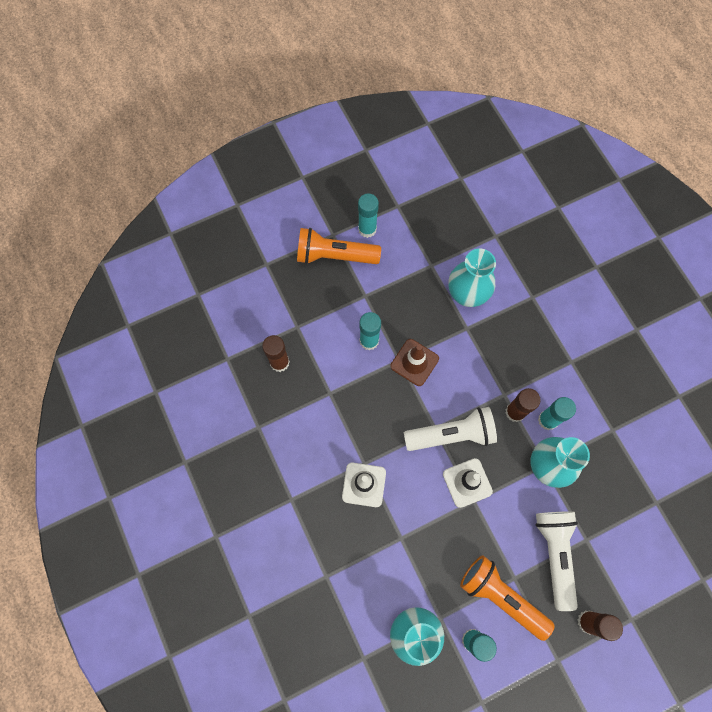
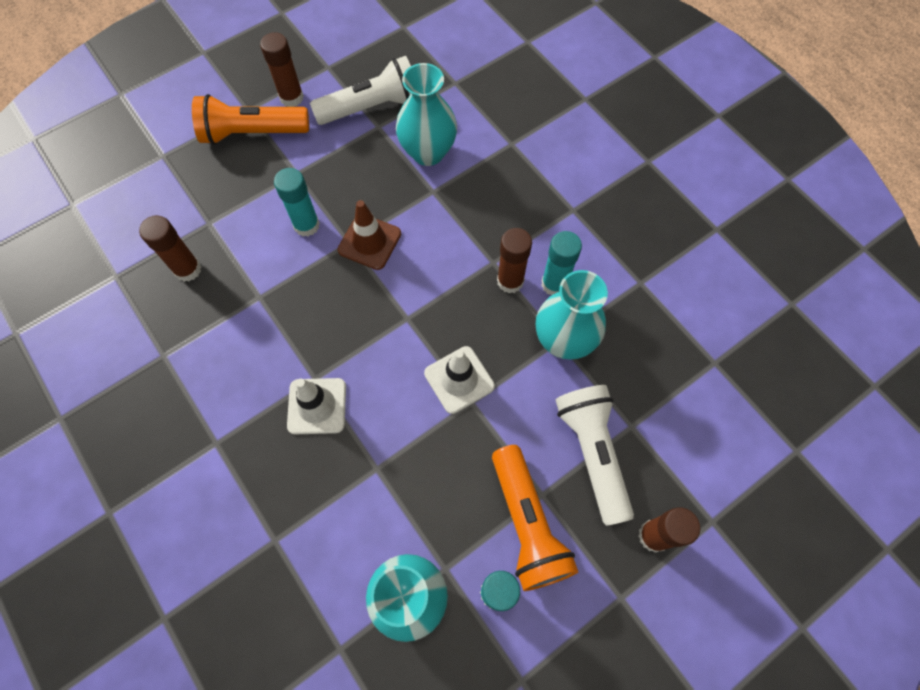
camera: 10 degrees left, 5 degrees down
turquoise glue stick [358,193,379,238] -> brown glue stick [260,32,304,107]
white flashlight [404,407,497,451] -> white flashlight moved to [310,56,411,125]
orange flashlight [460,556,555,641] -> orange flashlight turned 135 degrees counterclockwise [492,445,578,591]

